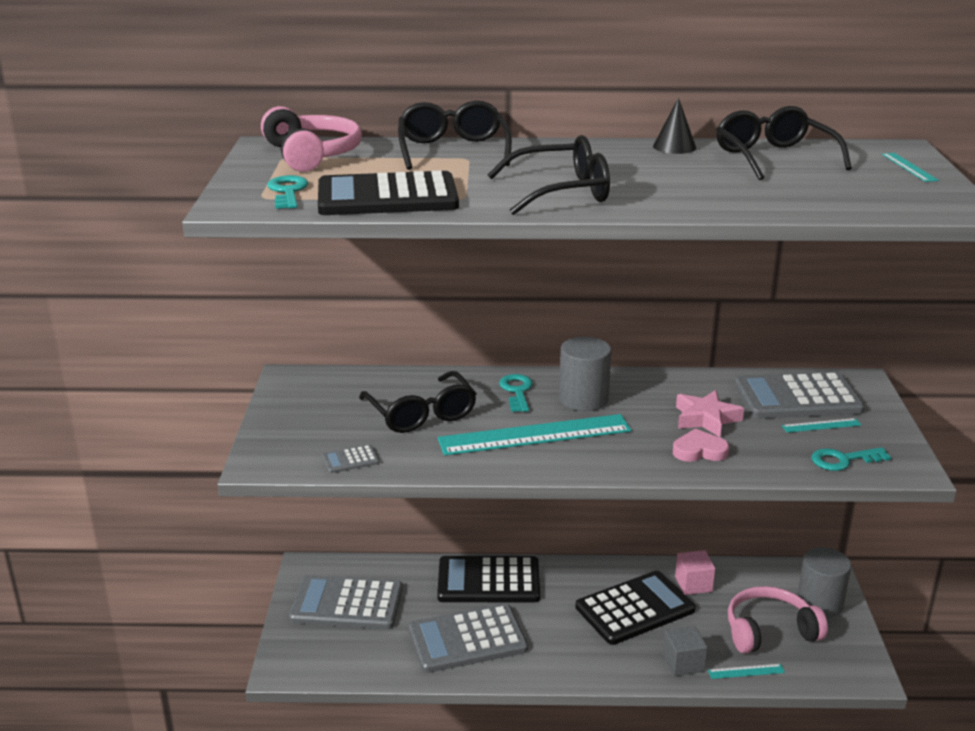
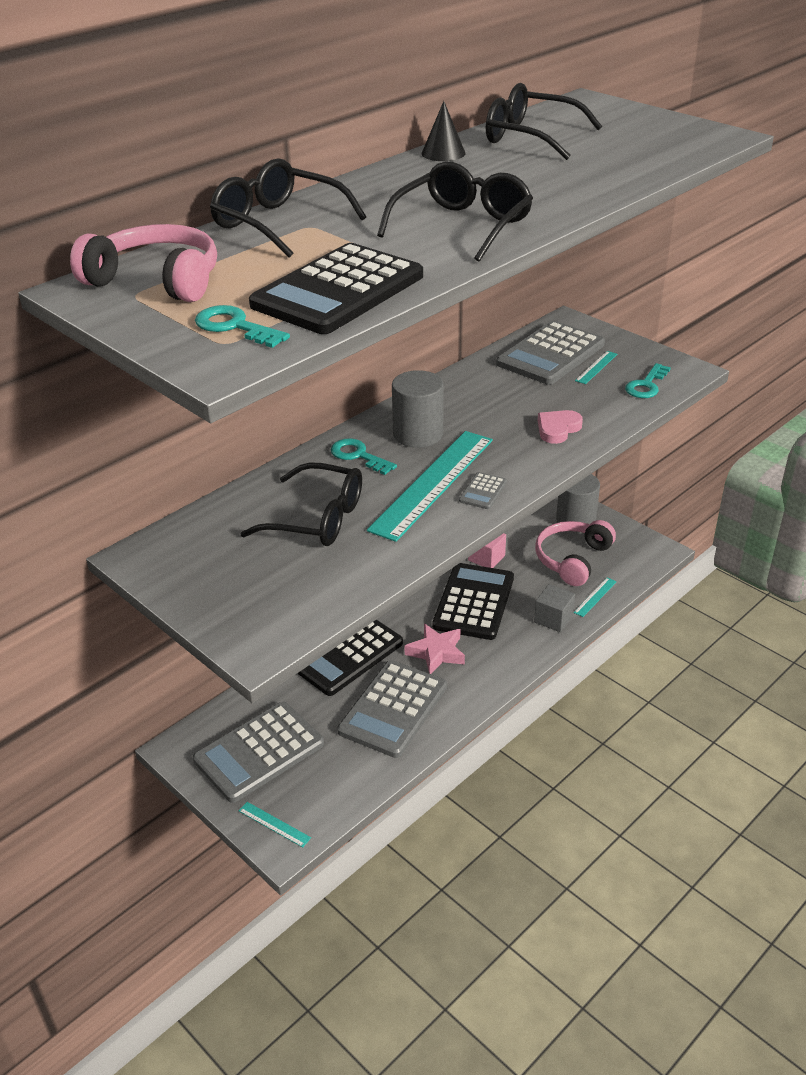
camera: 45 degrees left, 10 degrees up
grey calculator [322,444,379,473] -> grey calculator moved to [459,472,507,509]
pink star [676,390,744,437] -> pink star moved to [404,624,465,674]
turquoise ruler [882,153,939,182] -> turquoise ruler moved to [239,802,311,847]

